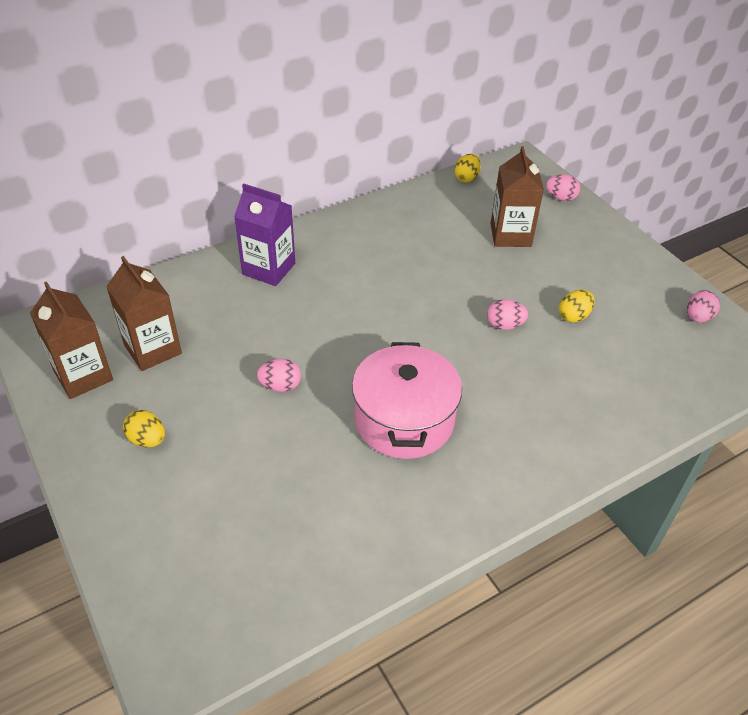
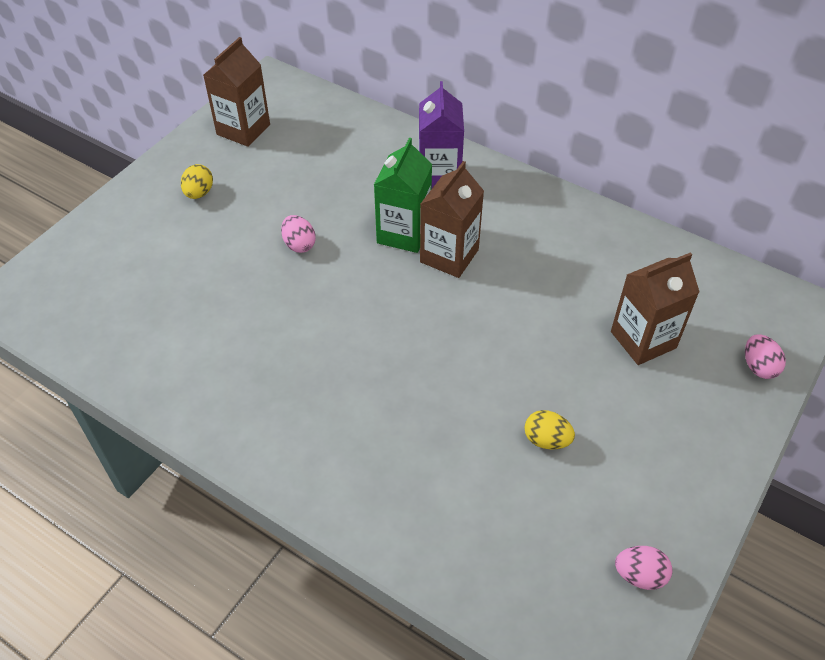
camera: 65 degrees right, 5 degrees up
brown carton [106,256,182,371] -> brown carton moved to [420,161,484,278]
pink pot [352,342,462,459] -> none
yellow egg [454,154,481,183] -> none
pink egg [487,299,528,330] -> none
none -> green carton [374,138,432,253]

